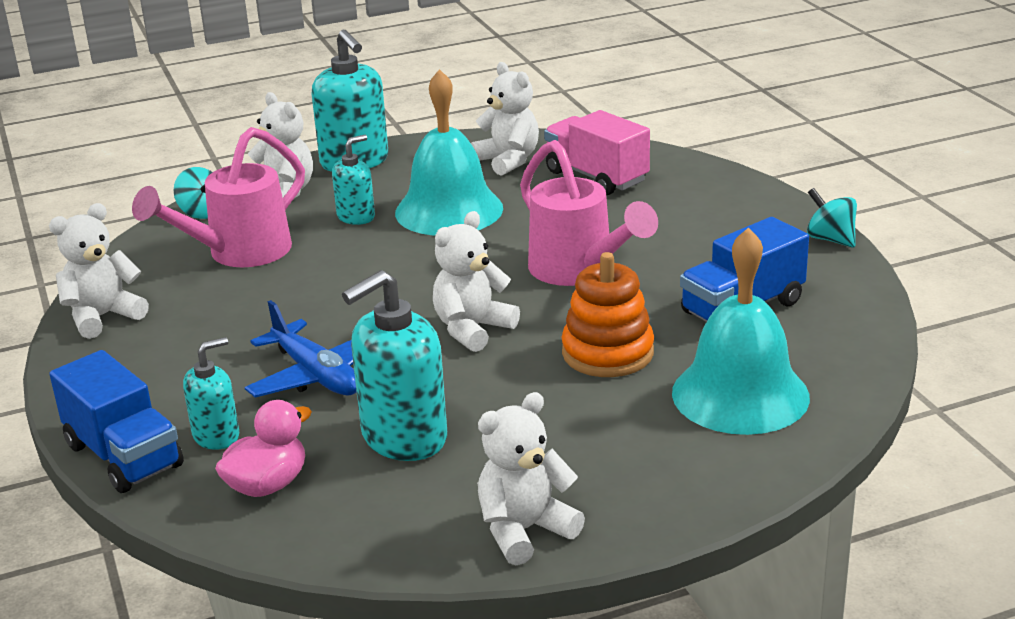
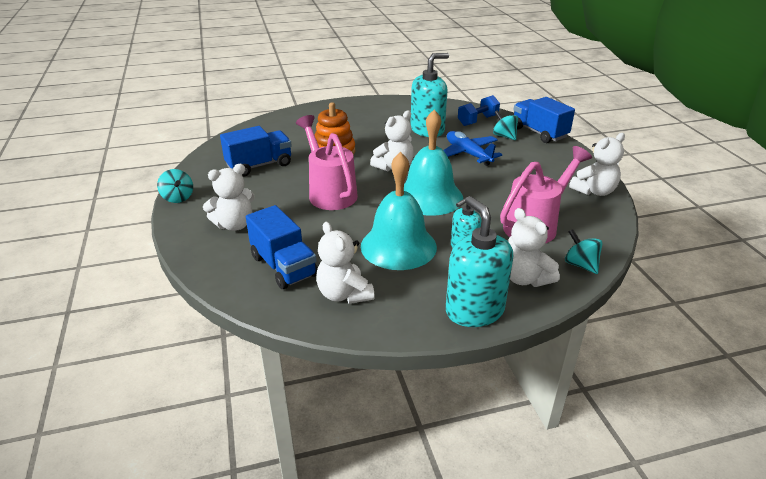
camera: 175 degrees left, 5 degrees up
turquoise soap dispenser [183,337,239,450] -> turquoise spinning top [493,110,518,140]
pink duck [215,400,312,497] -> blue dumbbell [458,95,500,126]
white teddy bear [477,392,585,565] -> white teddy bear moved to [203,164,255,231]
pink truck [544,110,650,195] -> blue truck [246,205,318,289]
turquoise bell [672,227,810,435] -> turquoise bell moved to [404,110,463,216]

